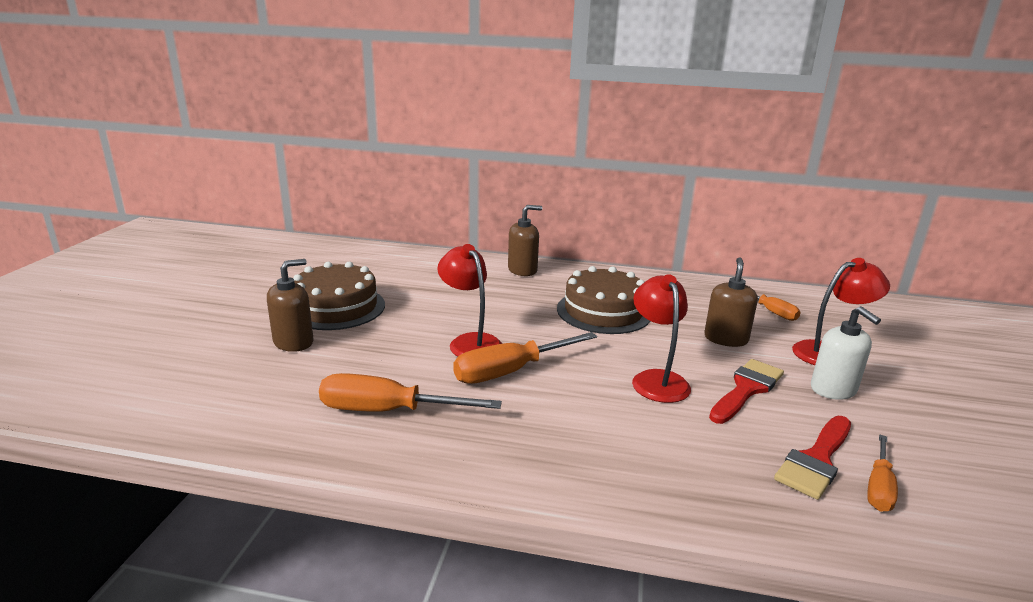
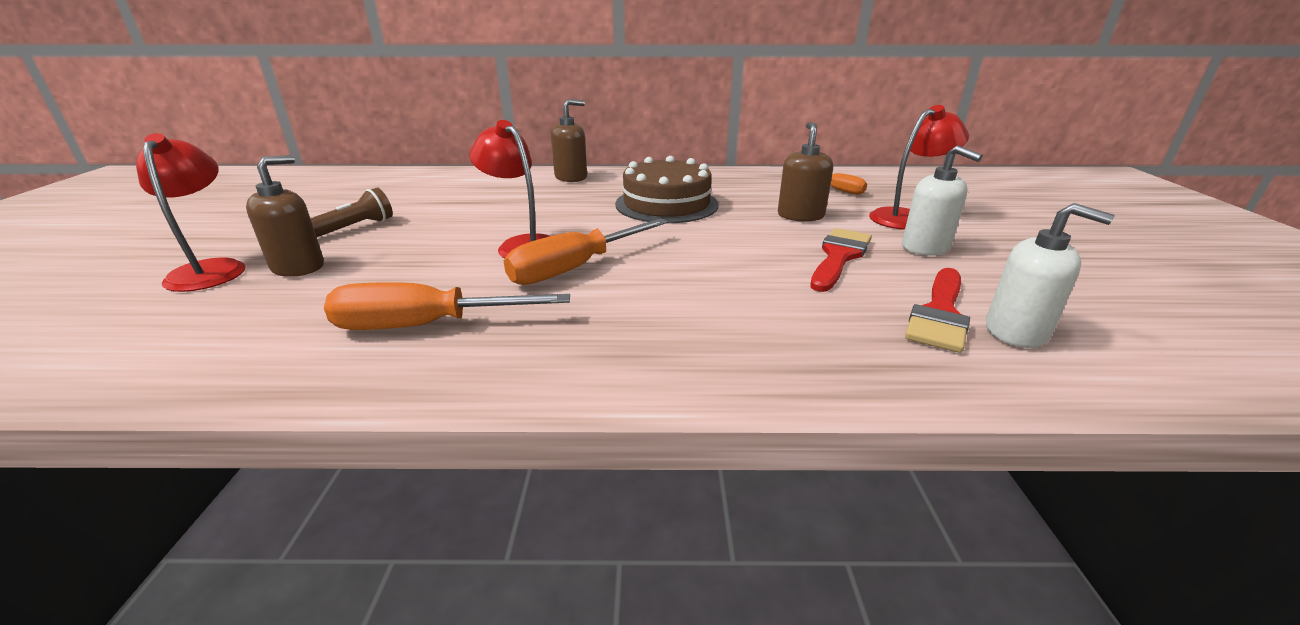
camera: 10 degrees left, 5 degrees up
brown cake [293,262,385,330] -> brown flashlight [310,187,393,237]
red lamp [632,274,691,403] -> red lamp moved to [136,133,246,292]
orange screwdriver [867,435,898,512] -> white soap dispenser [986,203,1115,348]

